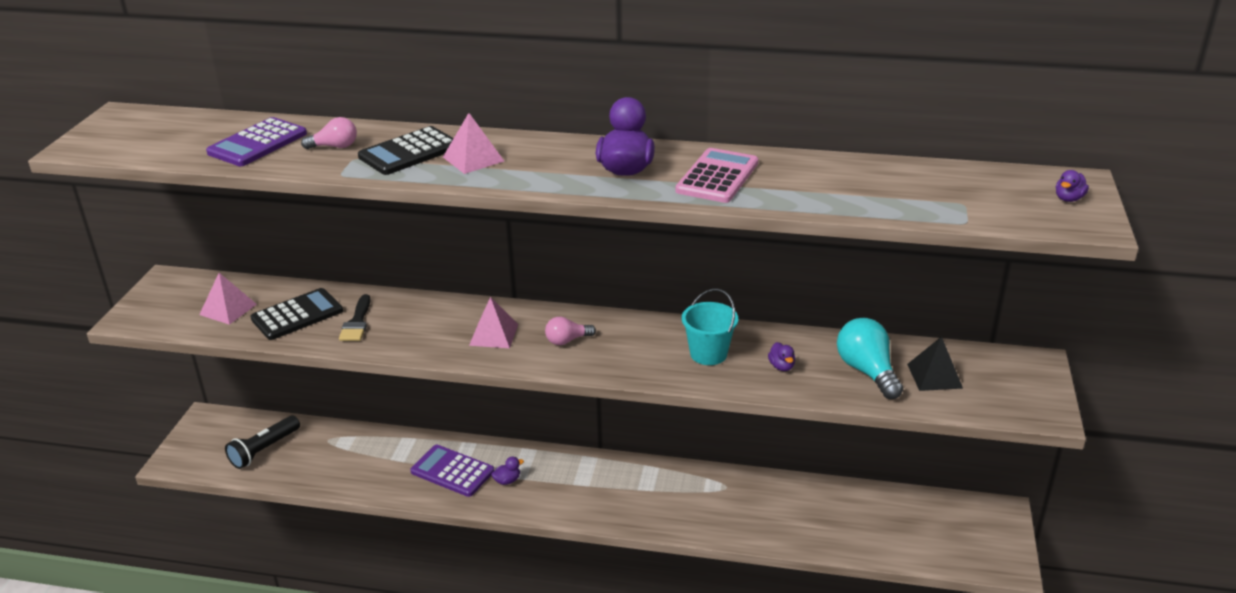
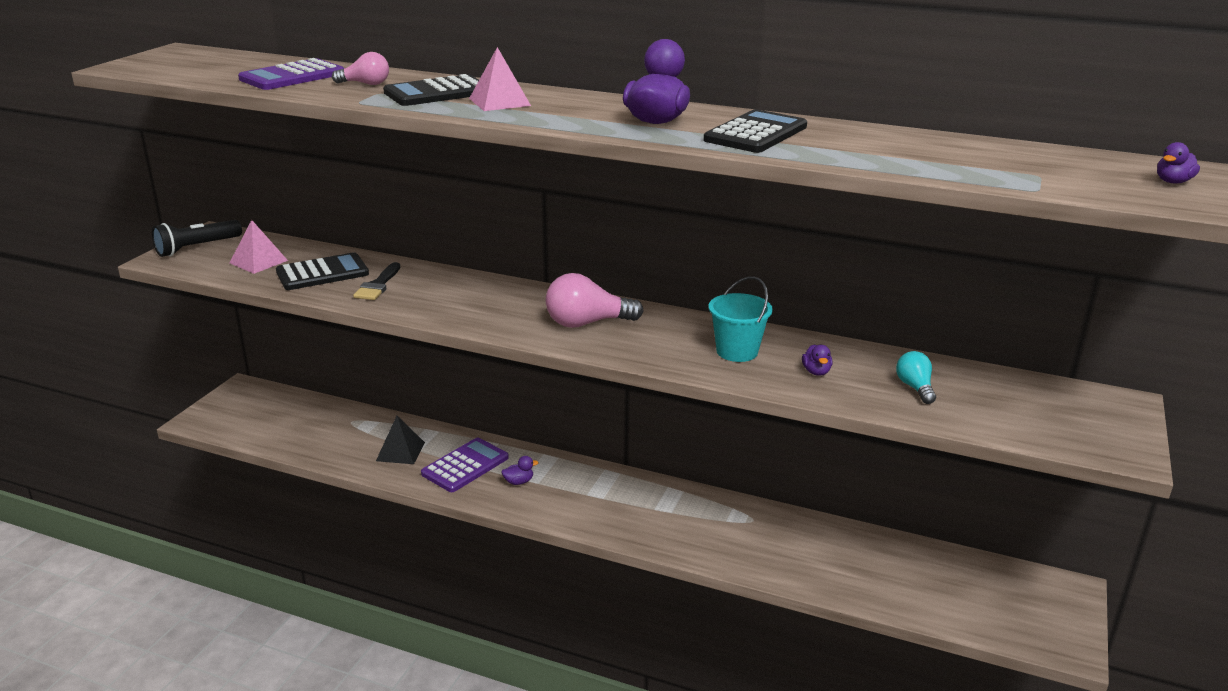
camera: 10 degrees right, 5 degrees down
black flashlight [225,415,300,469] -> black flashlight moved to [152,220,242,257]
purple calculator [410,445,494,497] -> purple calculator turned 90 degrees clockwise [421,437,509,492]
pink pyramid [469,297,518,348] -> none
pink light bulb [545,317,596,345] -> pink light bulb [546,273,644,328], size x1.72
pink calculator [675,148,759,203] -> black calculator [704,109,807,153]
turquoise light bulb [837,318,903,399] -> turquoise light bulb [896,351,936,404], size x0.58
black pyramid [907,337,963,391] -> black pyramid moved to [376,416,425,464]

